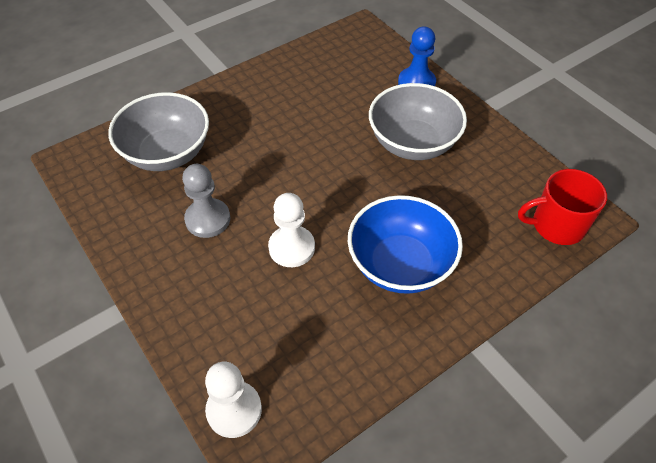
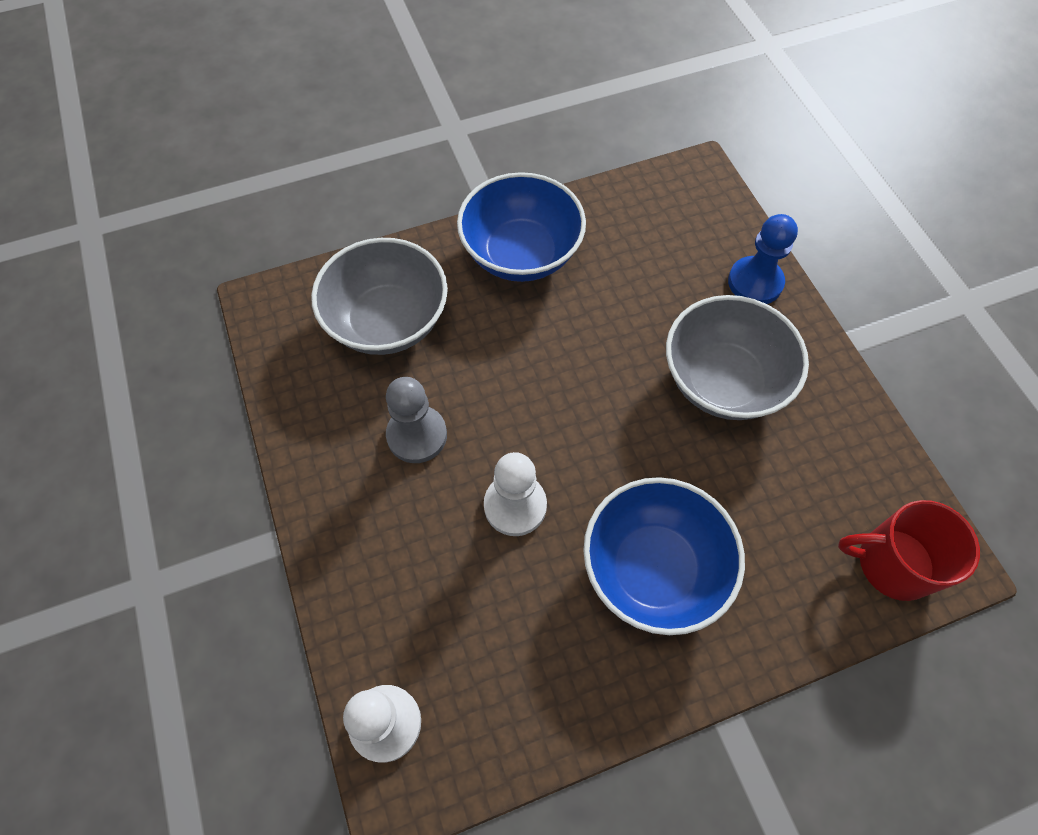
camera: 15 degrees right, 10 degrees up
none -> blue bowl [457,172,586,282]

